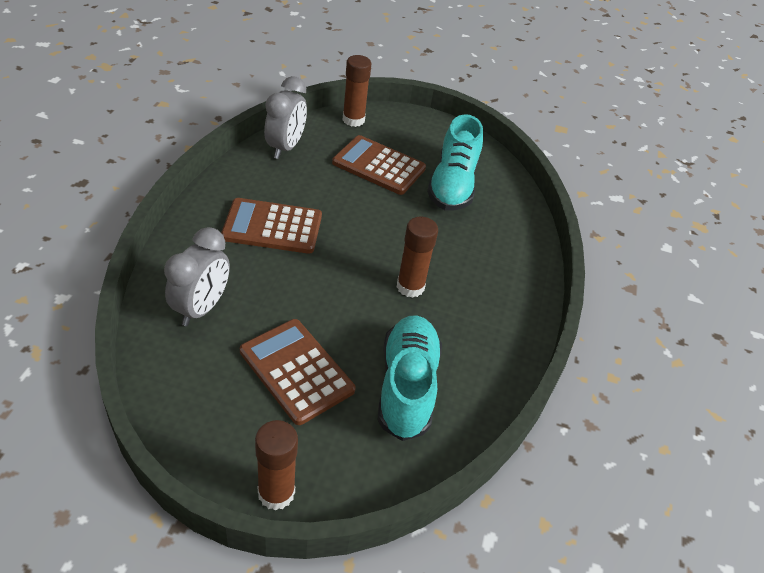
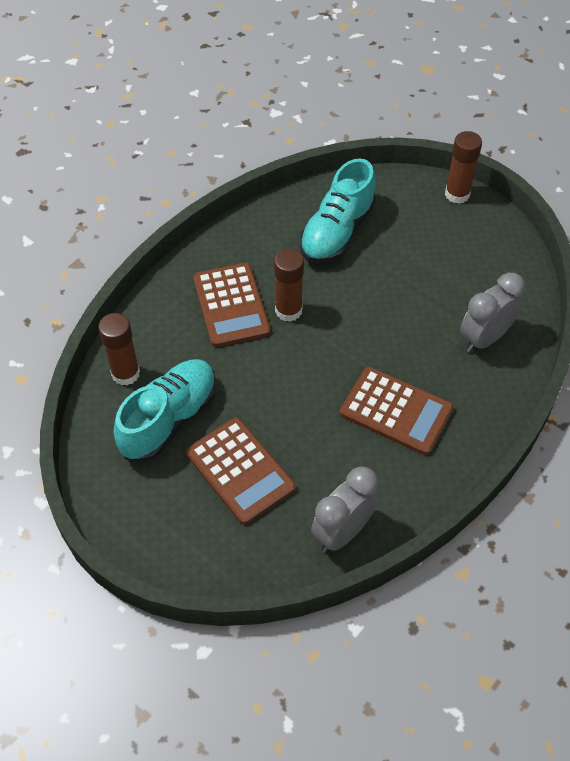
camera: 150 degrees left, 10 degrees up
brown calculator [240,319,356,425] -> brown calculator moved to [193,263,271,347]
brown glue stick [343,55,372,127] -> brown glue stick moved to [98,313,140,385]

